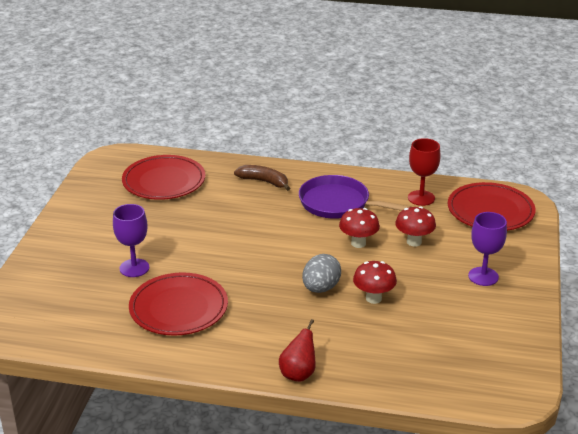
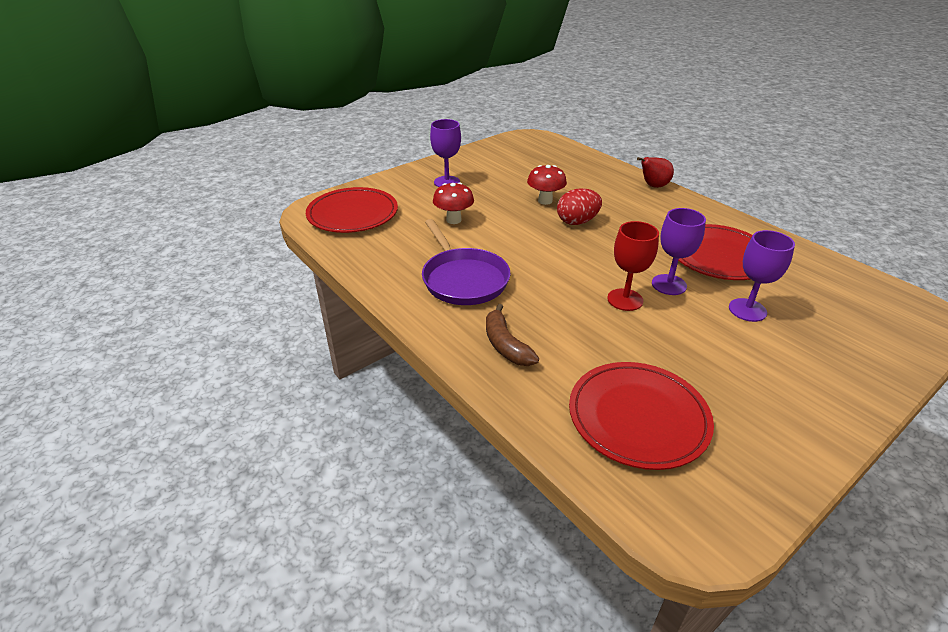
camera: 140 degrees left, 5 degrees up
grey egg [302,254,341,293] -> red egg [557,188,602,225]
red mushroom [339,208,380,248] -> none
red goblet [408,138,441,206] -> red goblet moved to [607,221,659,311]
none -> purple goblet [652,208,706,295]

